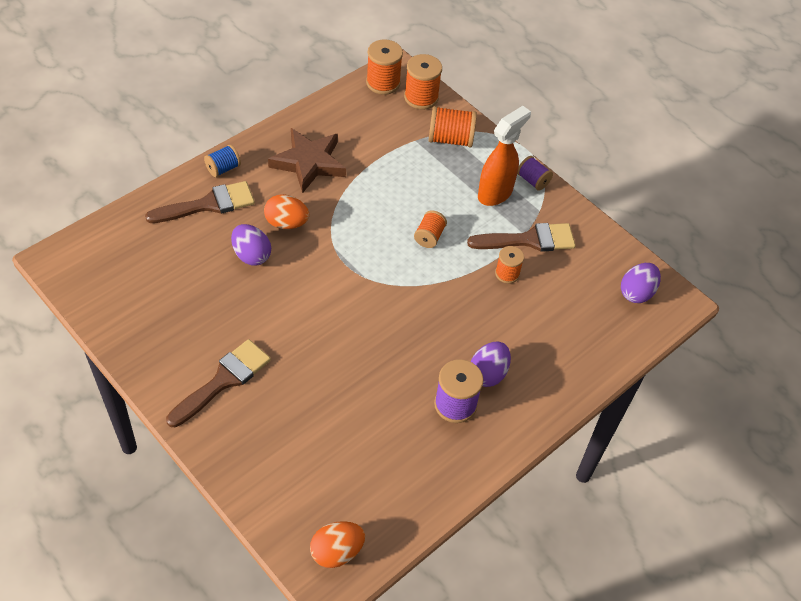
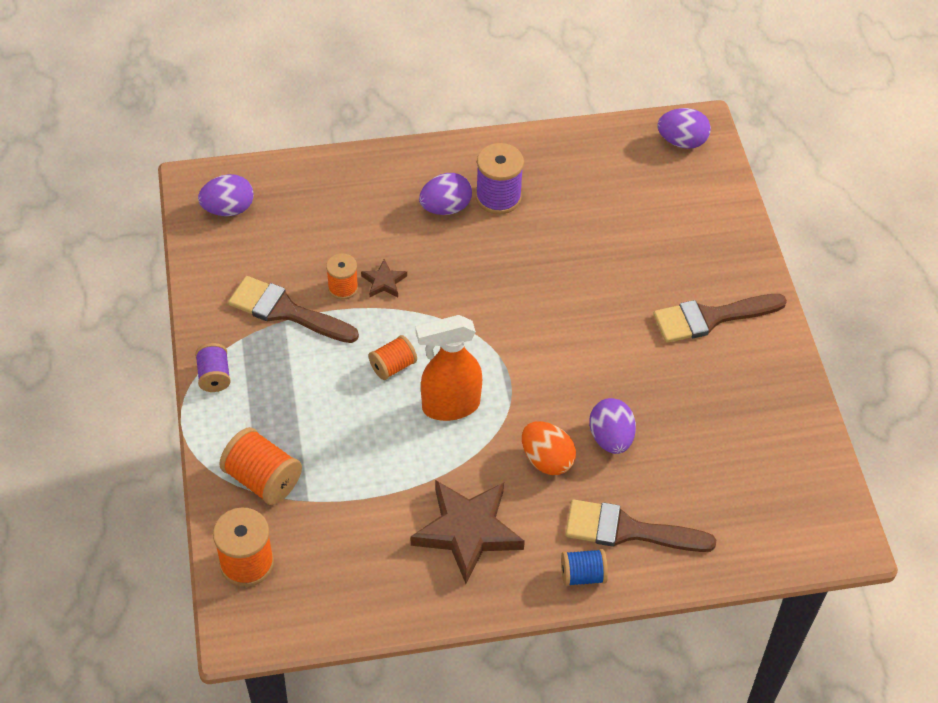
camera: 145 degrees left, 0 degrees up
orange egg [310,521,365,568] -> purple egg [658,108,711,149]
orange spool [366,39,403,95] -> none
orange spray bottle [478,106,531,206] -> orange spray bottle moved to [416,315,482,421]
none -> brown star [361,259,407,297]

